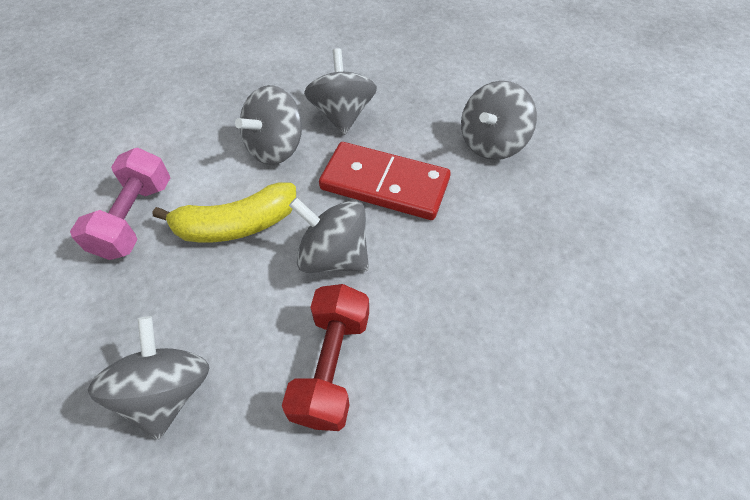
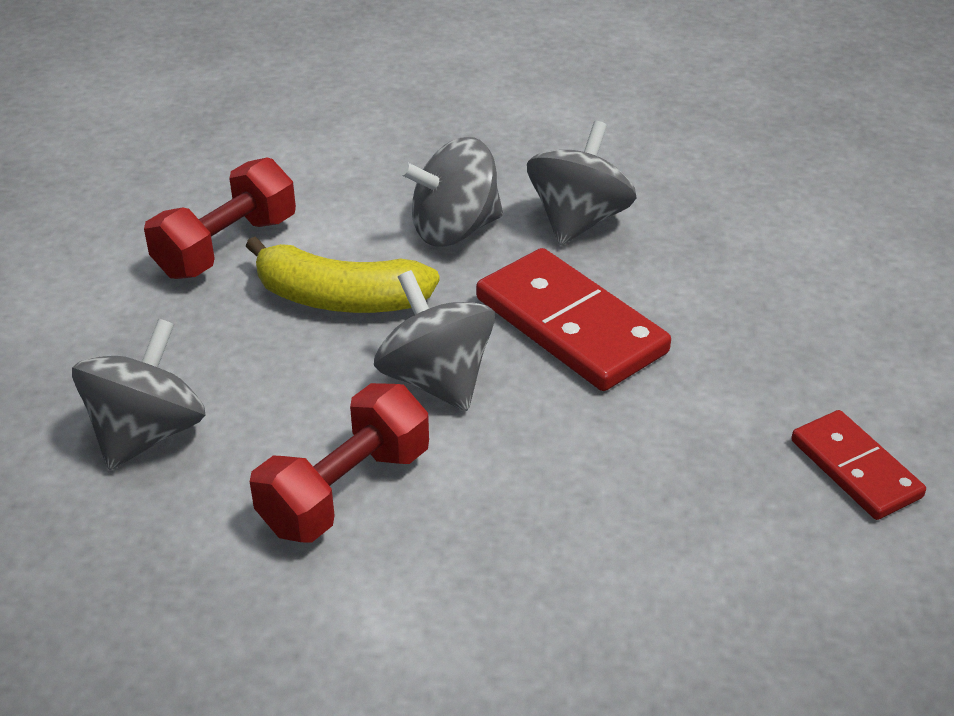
camera: 30 degrees right, 15 degrees down
pink dumbbell [70,148,170,260] -> red dumbbell [144,157,296,279]
grey spinning top [461,81,537,160] -> none
none -> red domino [791,410,926,520]

